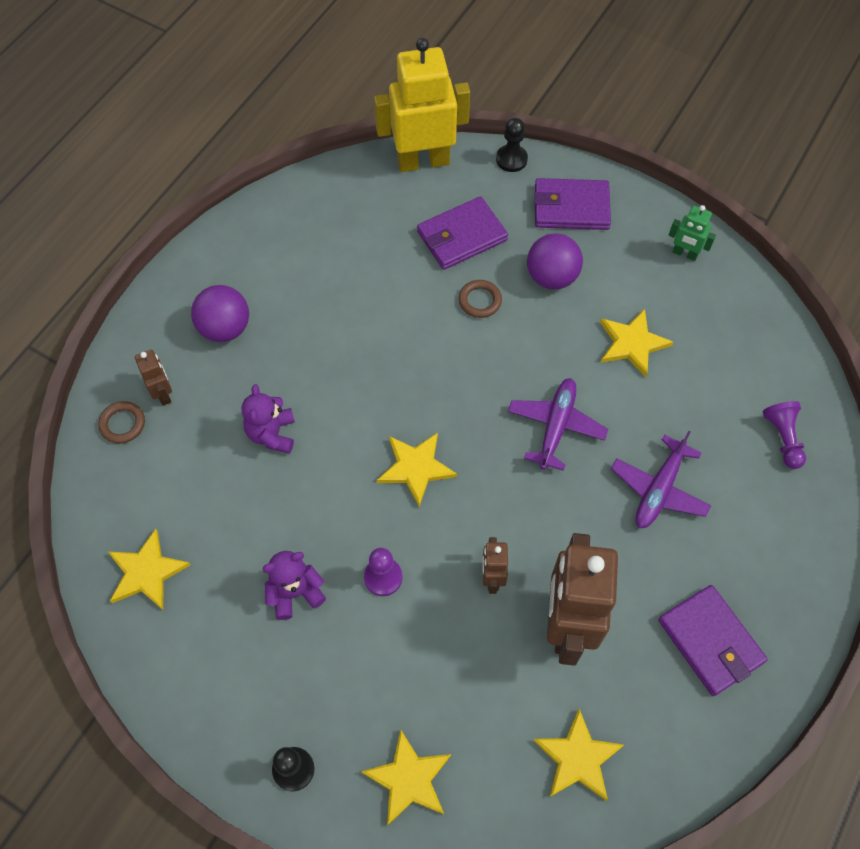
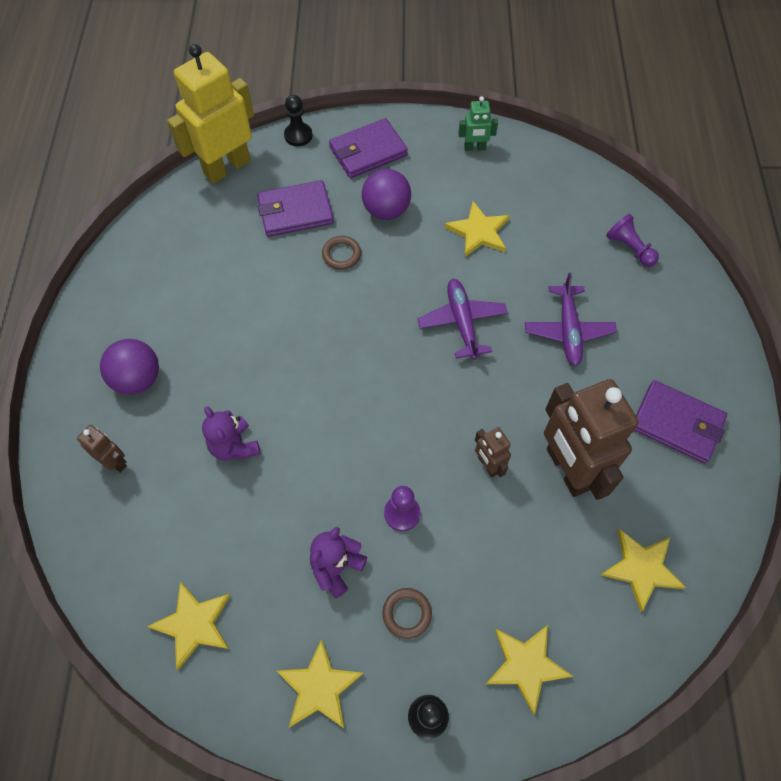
camera: 30 degrees left, 0 degrees up
brown ring [98,401,145,444] -> brown ring moved to [382,588,432,639]
yellow star [377,432,457,507] -> yellow star moved to [277,639,364,729]
purple wallet [417,196,508,270] -> purple wallet turned 45 degrees clockwise [257,180,334,237]

